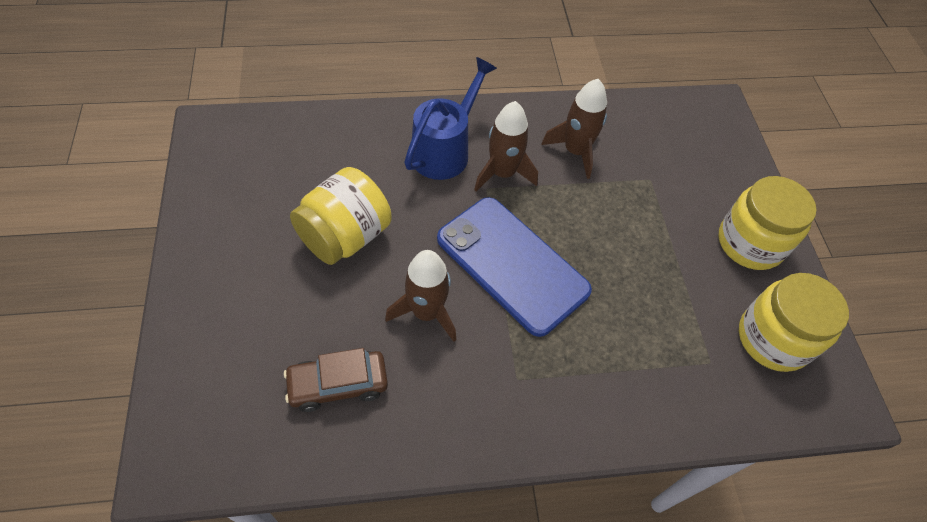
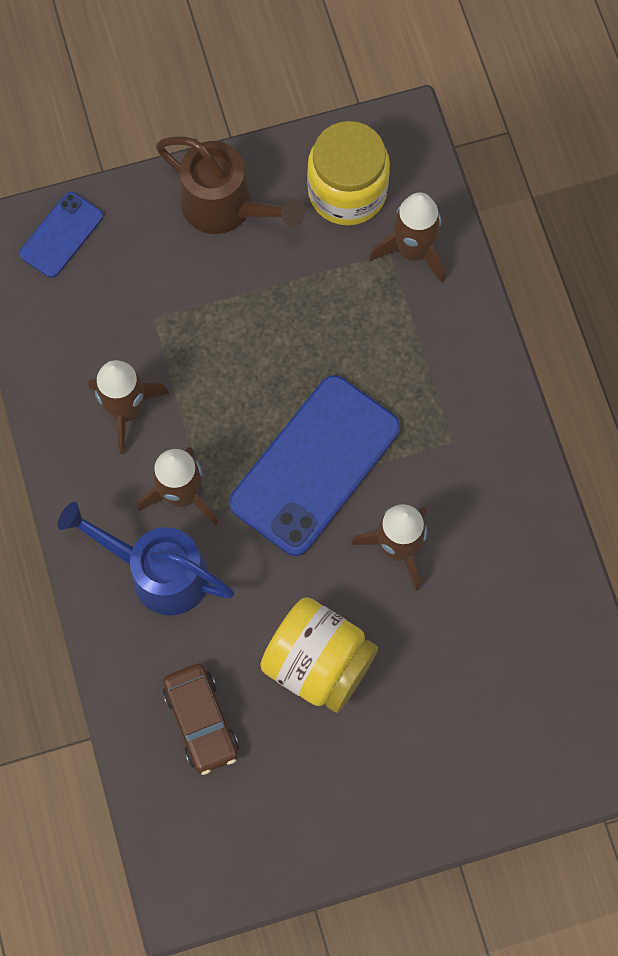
camera: 95 degrees left, 15 degrees up
brown car [284,348,388,412] -> brown car moved to [163,664,239,775]
yellow jar [718,176,817,270] -> brown watering can [156,137,306,234]
none -> blue phone [19,192,103,278]
none -> brown rocket [369,192,445,283]

